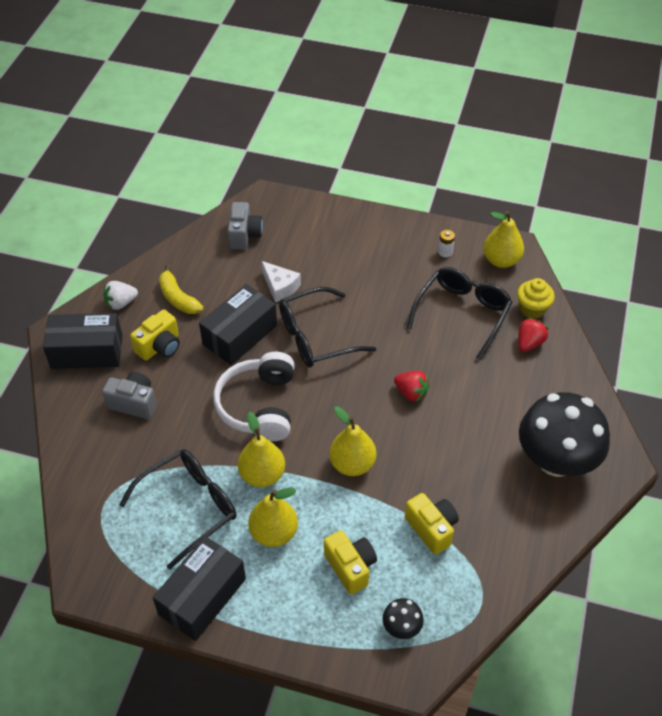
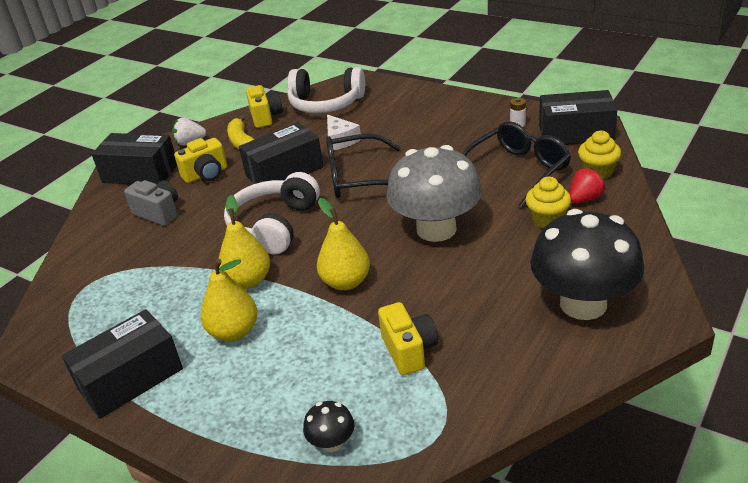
camera: 20 degrees right, 15 degrees down
black glasses [119,449,237,569] -> none
grey camera [228,202,263,250] -> white headphones [288,67,365,113]
yellow camera [324,530,377,595] -> yellow camera moved to [246,85,283,128]
red strawberry [394,371,430,402] -> grey mushroom [387,145,482,242]
yellow pear [483,211,524,268] -> black box [539,90,617,145]
none -> yellow cupcake [525,177,571,228]

